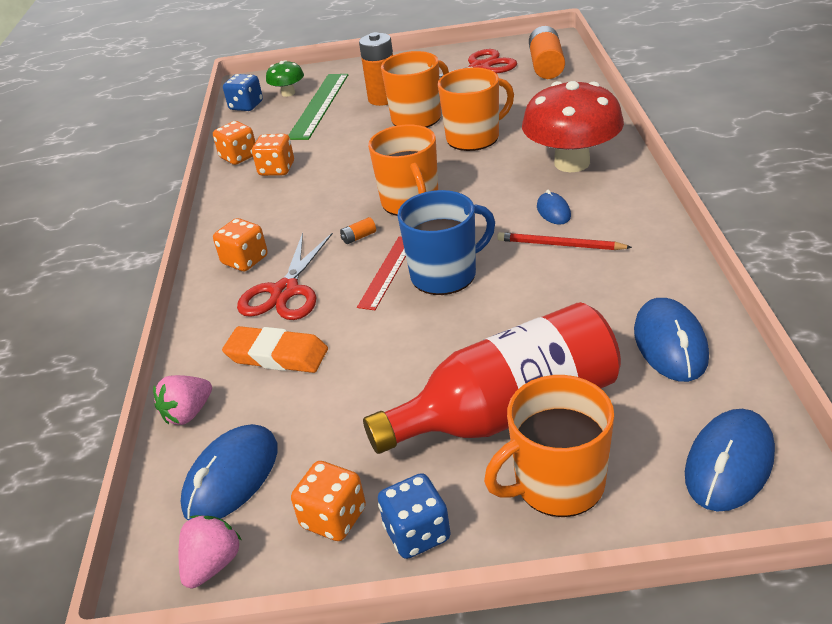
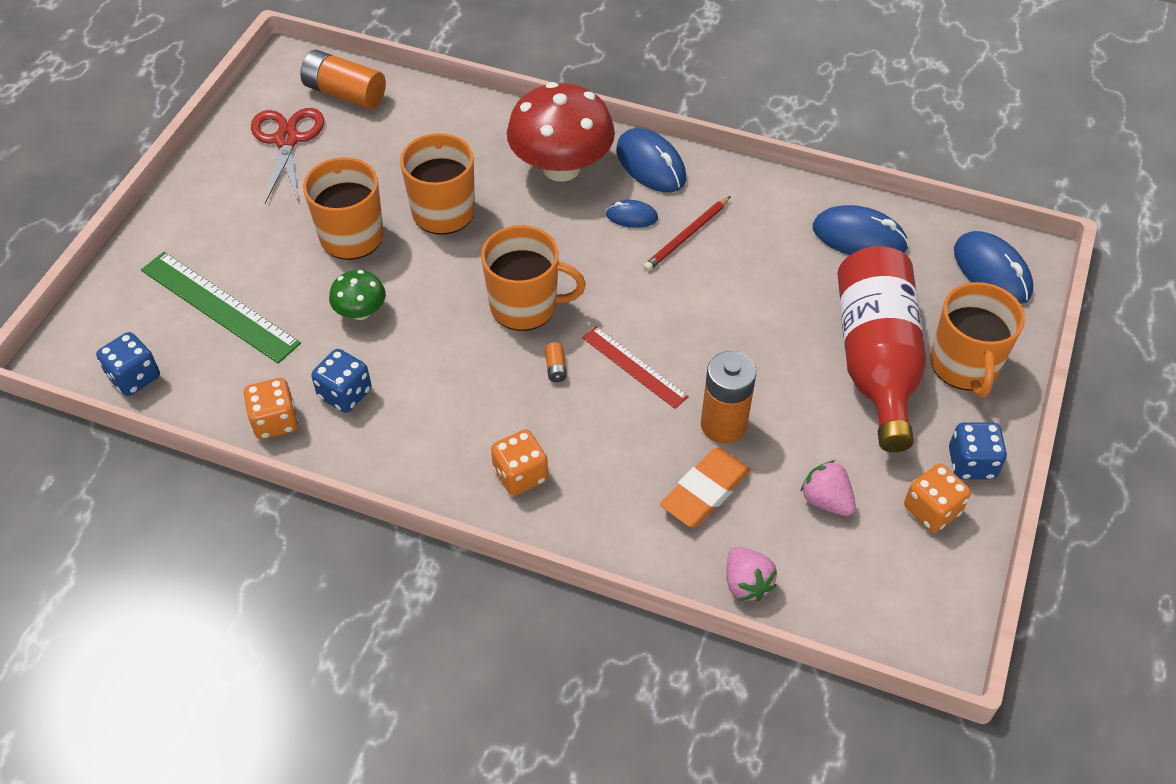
camera: 70 degrees left, 15 degrees up
pink strawberry [179,515,242,588] -> pink strawberry moved to [800,460,856,516]
blue mouse [180,424,278,520] -> blue mouse moved to [617,128,686,193]
red scissors [237,233,333,320] -> none
orange dice [252,134,294,176] -> blue dice [311,349,372,413]
green mushroom [266,60,304,97] -> green mushroom moved to [329,270,386,320]
orange battery [359,32,393,106] -> orange battery moved to [701,351,756,444]
blue mug [397,190,495,295] -> none

